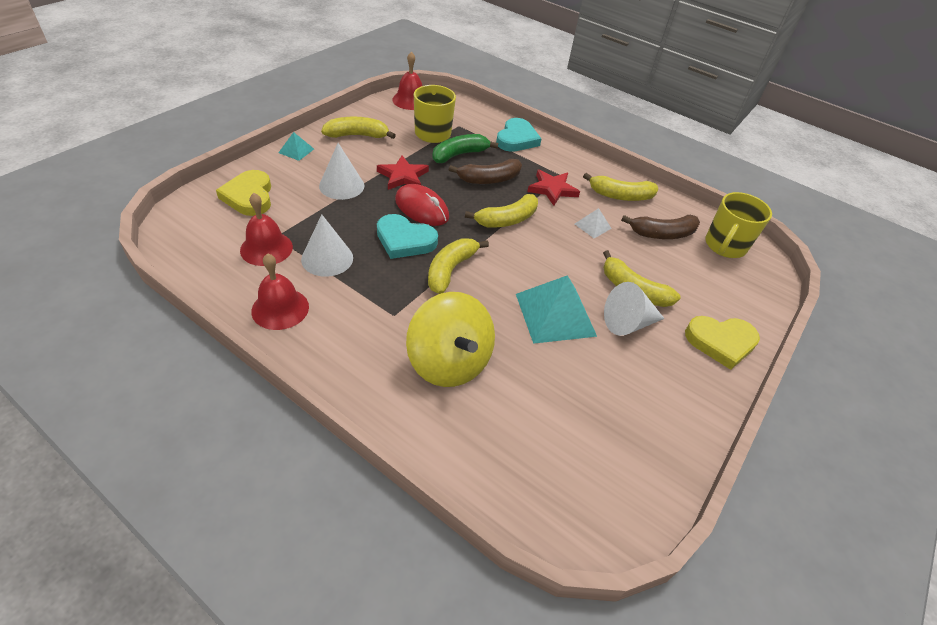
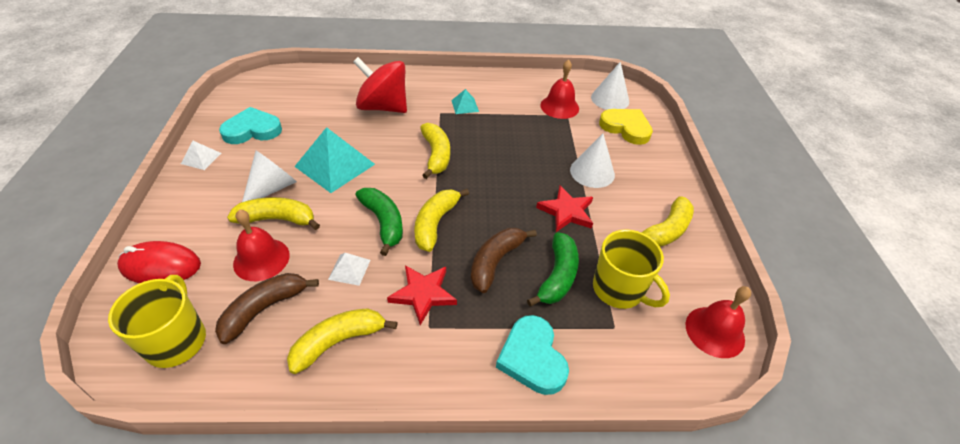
camera: 145 degrees right, 0 degrees up
red bell [251,253,309,330] -> red bell moved to [233,209,290,281]
turquoise pyramid [278,132,314,161] -> turquoise pyramid moved to [451,89,479,114]
white cone [301,214,353,277] -> white cone moved to [591,62,629,110]
turquoise heart [377,214,438,259] -> turquoise heart moved to [219,107,282,144]
red mouse [395,184,449,226] -> red mouse moved to [117,241,201,283]
yellow spinning top [406,292,495,387] -> red spinning top [353,57,407,113]
yellow heart [685,316,760,370] -> none
none -> white pyramid [181,141,221,170]
none -> green banana [356,188,403,256]

